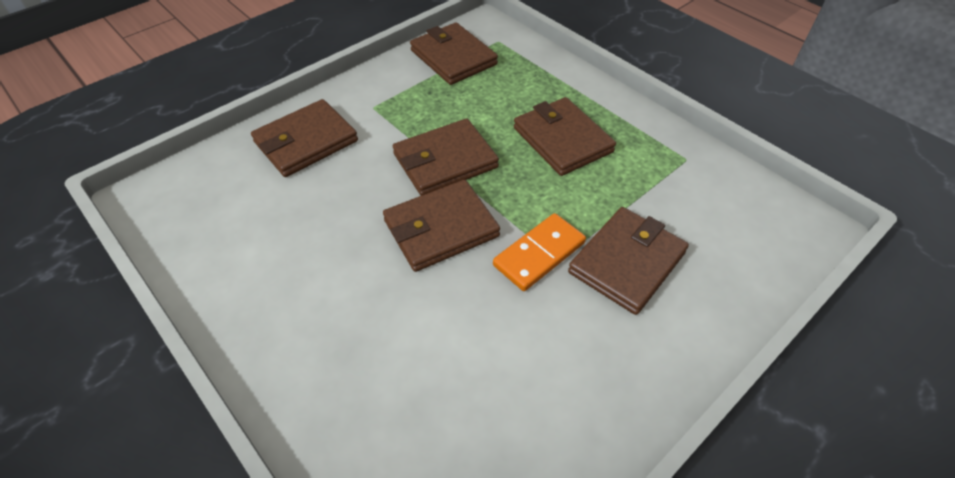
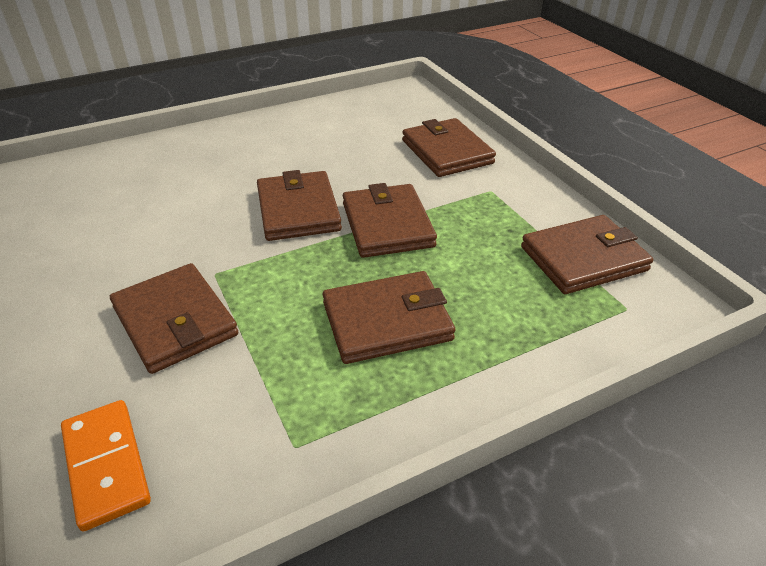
camera: 105 degrees right, 10 degrees down
orange domino [493,213,586,291] -> orange domino moved to [61,400,151,531]

